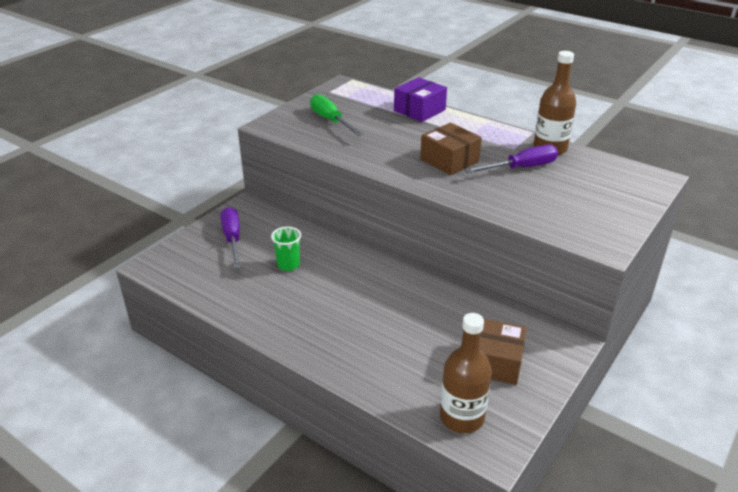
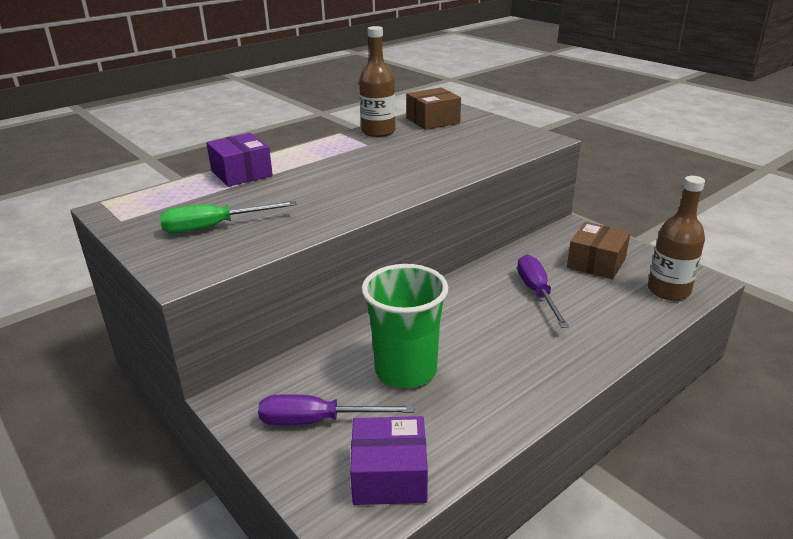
camera: 75 degrees left, 5 degrees down
green cup [271,227,301,271] -> green cup [361,264,448,388], size x1.99
brown box [420,123,482,175] -> brown box moved to [406,88,461,130]
purple screwdriver [464,145,558,174] -> purple screwdriver moved to [517,255,569,328]
none -> purple box [350,416,428,505]

